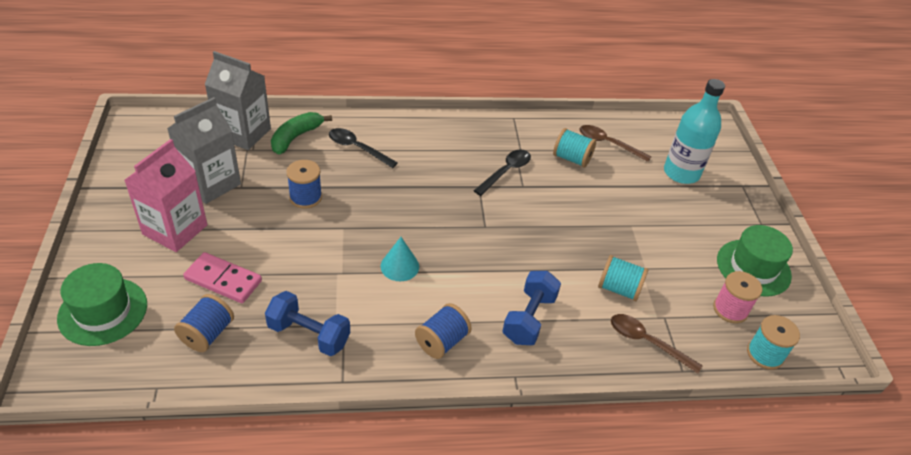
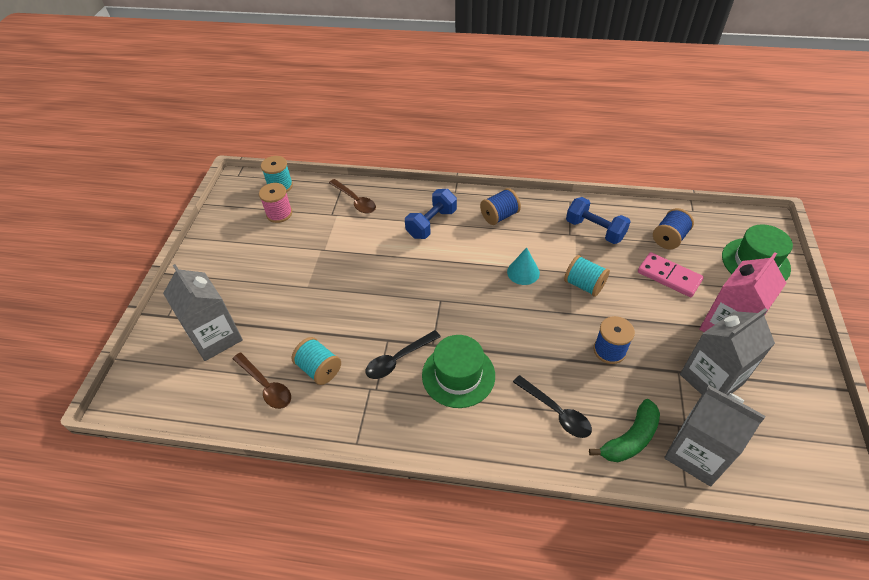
camera: 160 degrees left, 5 degrees up
turquoise spool [598,255,648,301] -> turquoise spool moved to [564,255,610,297]
turquoise bottle [664,79,725,184] -> grey carton [163,264,243,361]
green hat [717,225,793,297] -> green hat moved to [422,335,495,408]

